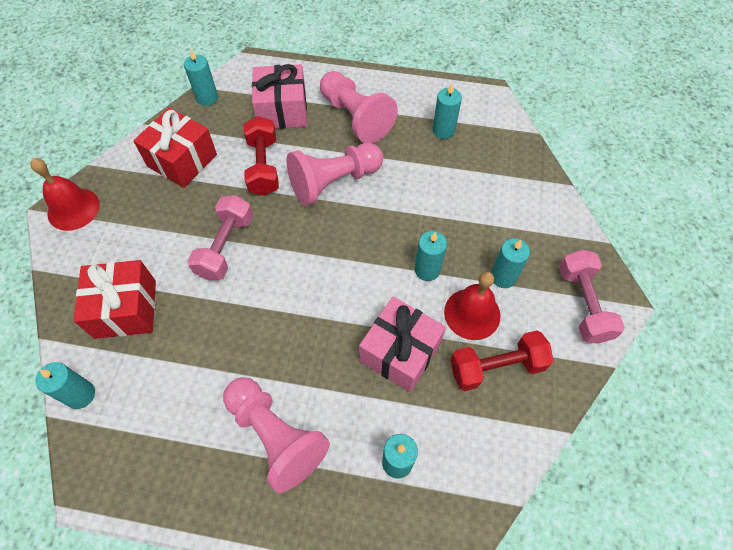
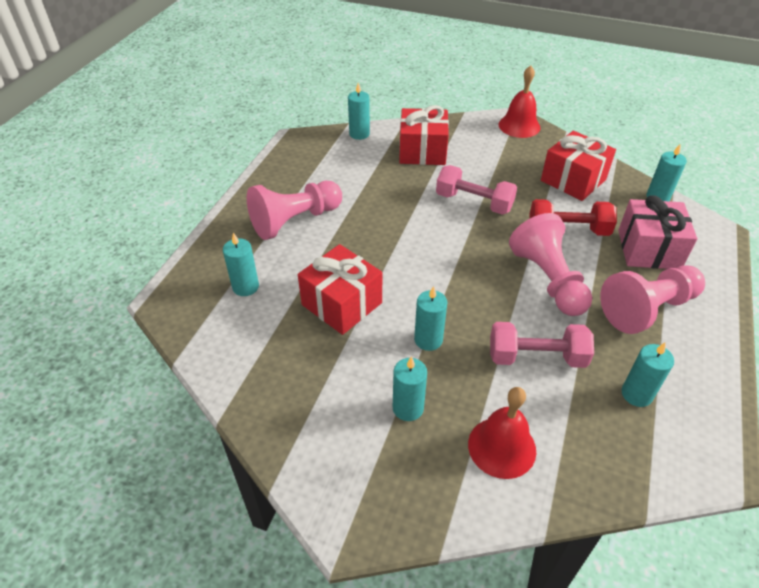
camera: 100 degrees right, 15 degrees down
pink gift [359,297,446,392] -> red gift [298,244,382,335]
red bell [444,272,500,340] -> red bell moved to [468,387,536,479]
red dumbbell [451,331,553,391] -> none
pink dumbbell [559,250,625,344] -> pink dumbbell moved to [490,322,594,368]

